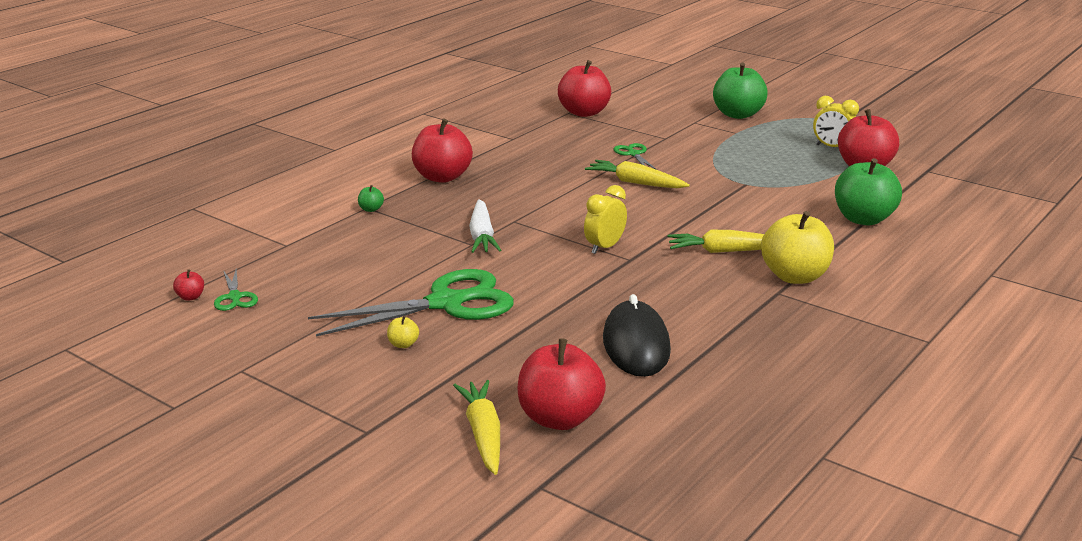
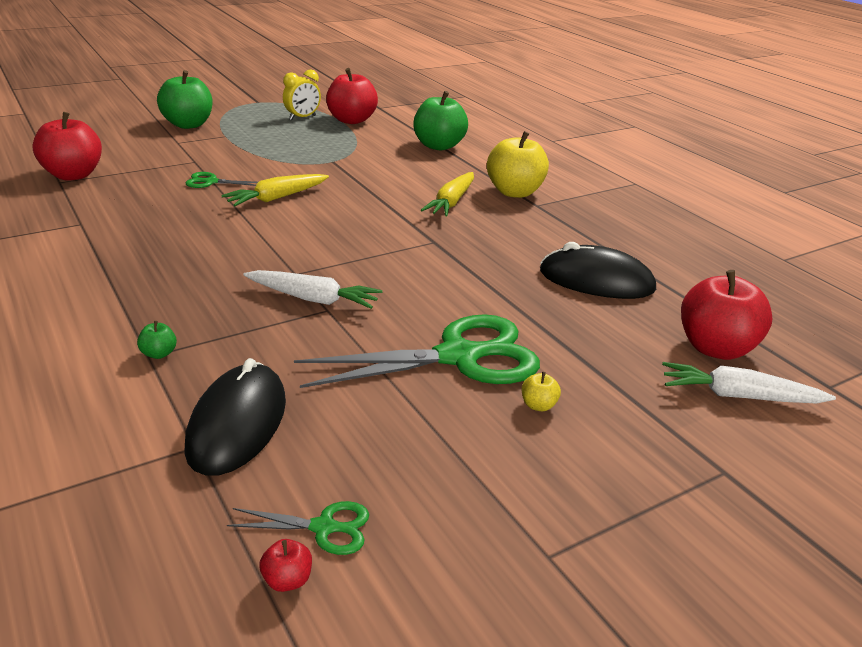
camera: 70 degrees left, 5 degrees up
green scissors [308,269,514,336] -> green scissors turned 75 degrees clockwise [294,314,540,388]
red apple [412,118,473,183] -> none
yellow carrot [453,380,500,475] -> white carrot [662,362,836,403]
yellow clock [584,185,627,254] -> none
none -> black mouse [184,358,286,476]

